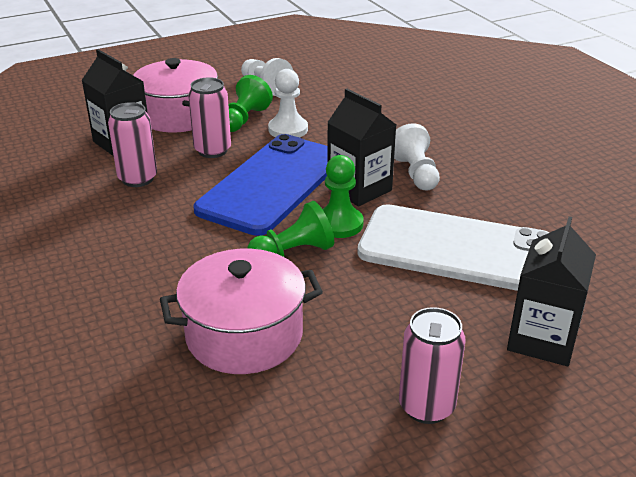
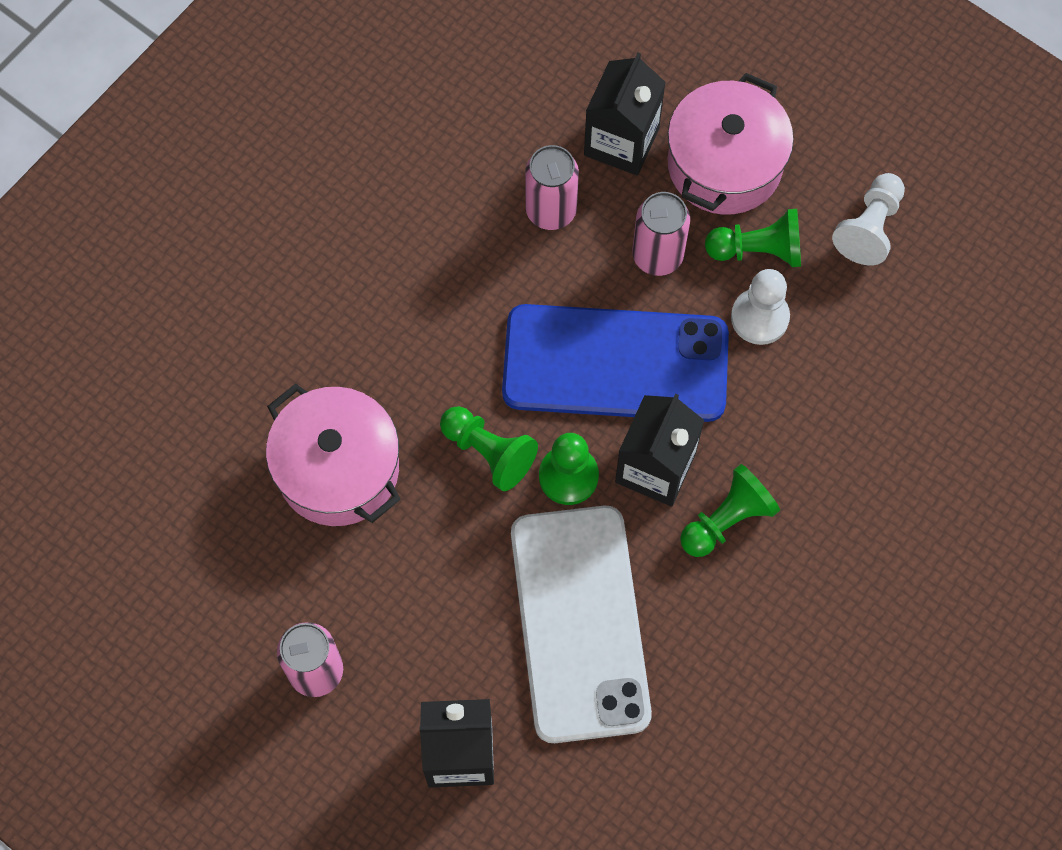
camera: 65 degrees right, 35 degrees up
white pawn [394,123,440,191] -> green pawn [680,464,780,557]

